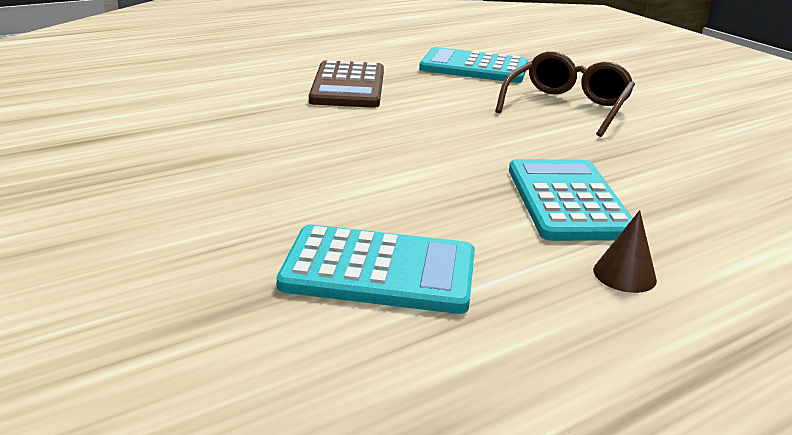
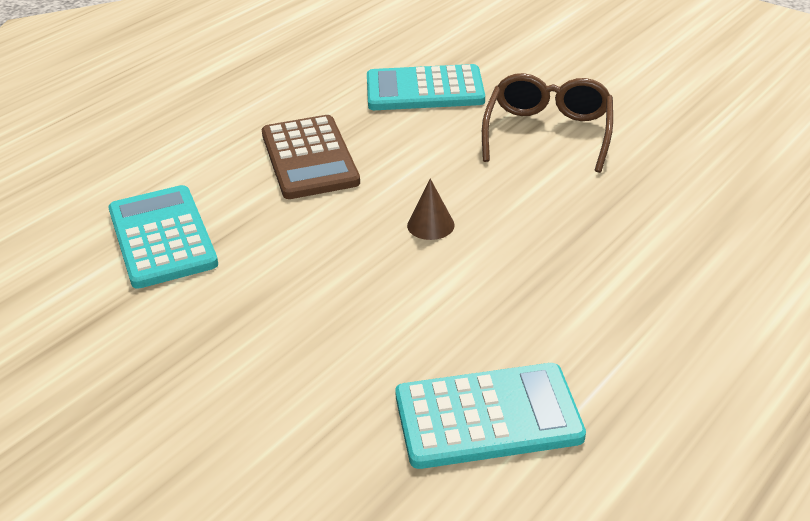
camera: 15 degrees left, 10 degrees up
turquoise calculator [509,159,633,241] -> turquoise calculator moved to [108,185,218,289]
brown cone [593,210,657,293] -> brown cone moved to [407,179,455,240]

